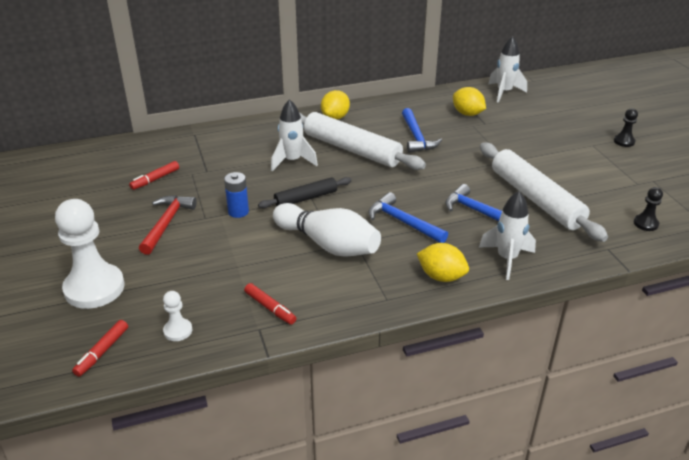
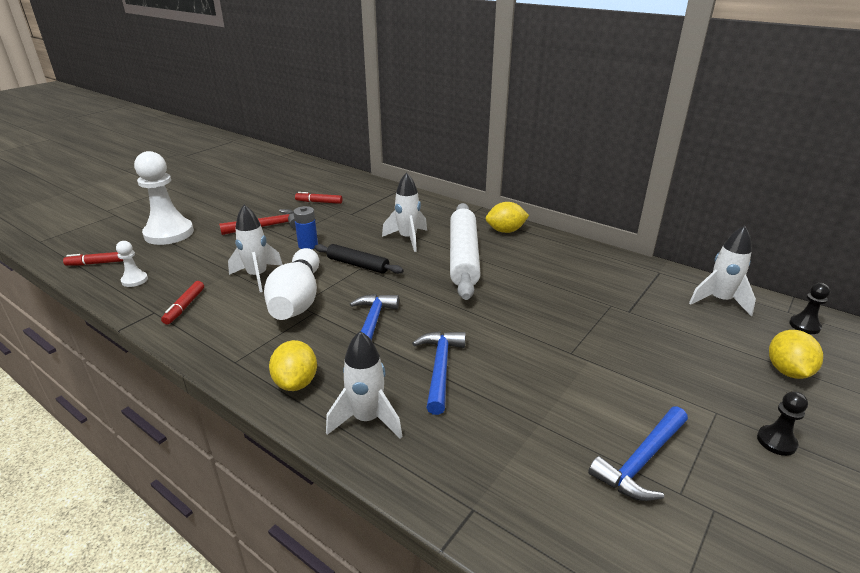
camera: 55 degrees right, 5 degrees down
blue hammer [402,108,442,153] -> blue hammer moved to [588,407,688,501]
yellow lemon [453,87,486,116] -> yellow lemon moved to [769,330,823,379]
white rolling pin [480,143,608,242] -> none
black pawn [634,187,663,231] -> black pawn moved to [789,283,830,334]
none -> white rocket [228,205,283,292]

